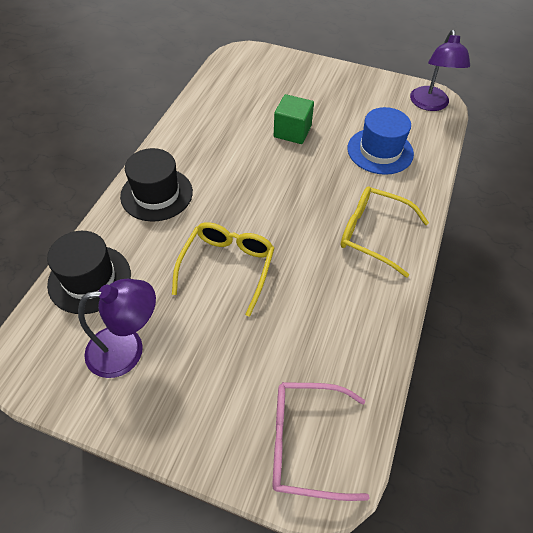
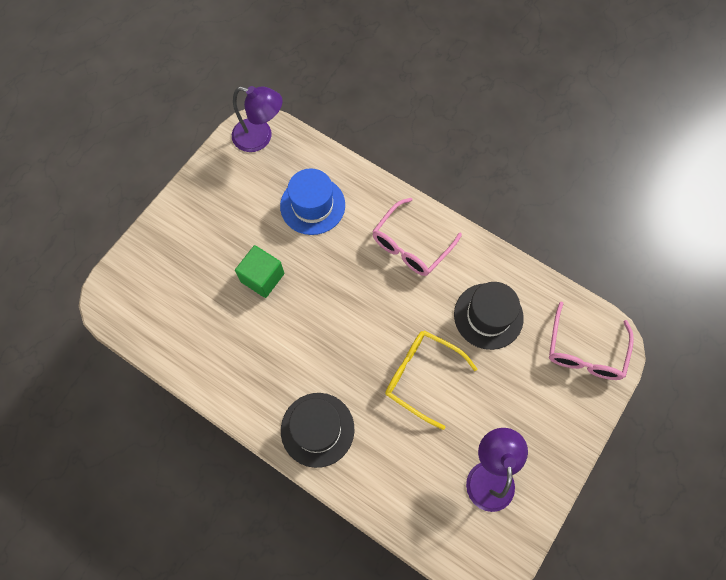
camera: 75 degrees left, 15 degrees up
black hat [47,231,131,314] -> black hat moved to [454,282,524,350]
yellow glasses [340,187,429,278] -> pink glasses [372,198,462,276]

